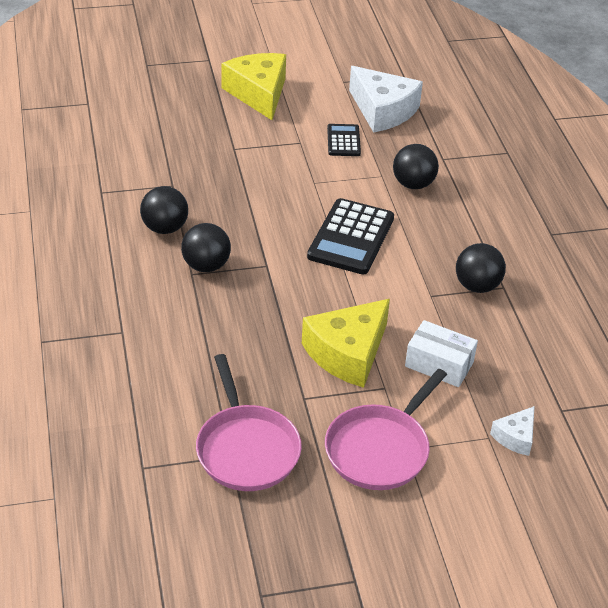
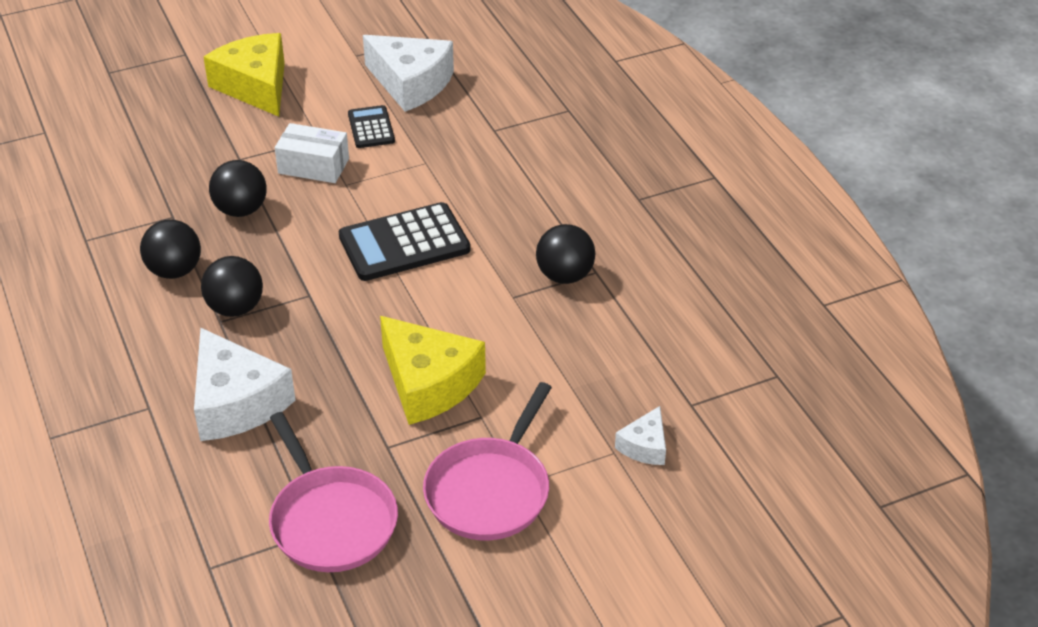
camera: 10 degrees left, 0 degrees up
yellow cheese [302,299,390,388] -> yellow cheese turned 75 degrees counterclockwise [380,316,486,425]
black calculator [307,198,394,274] -> black calculator turned 60 degrees clockwise [339,202,470,281]
black ball [393,144,439,189] -> black ball moved to [209,160,267,217]
white box [405,320,478,387] -> white box moved to [275,123,349,183]
none -> white cheese [194,328,296,441]

